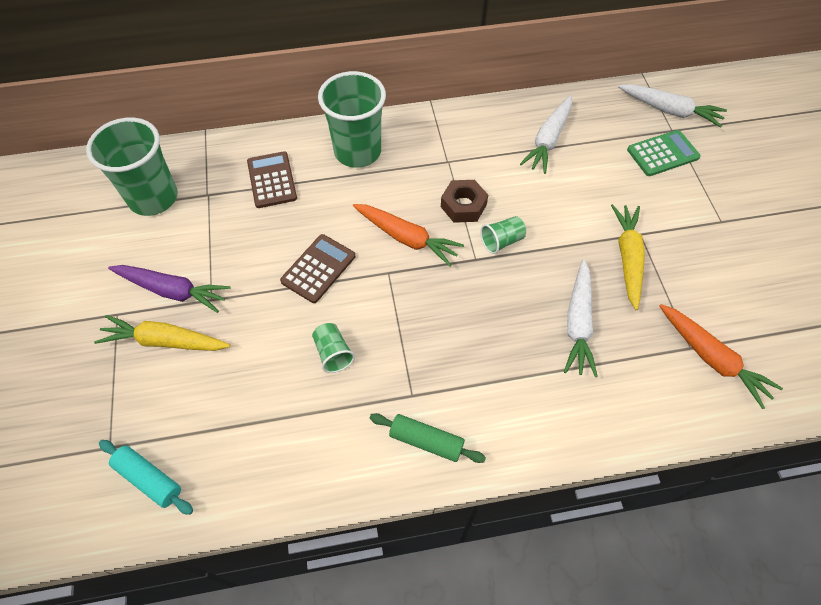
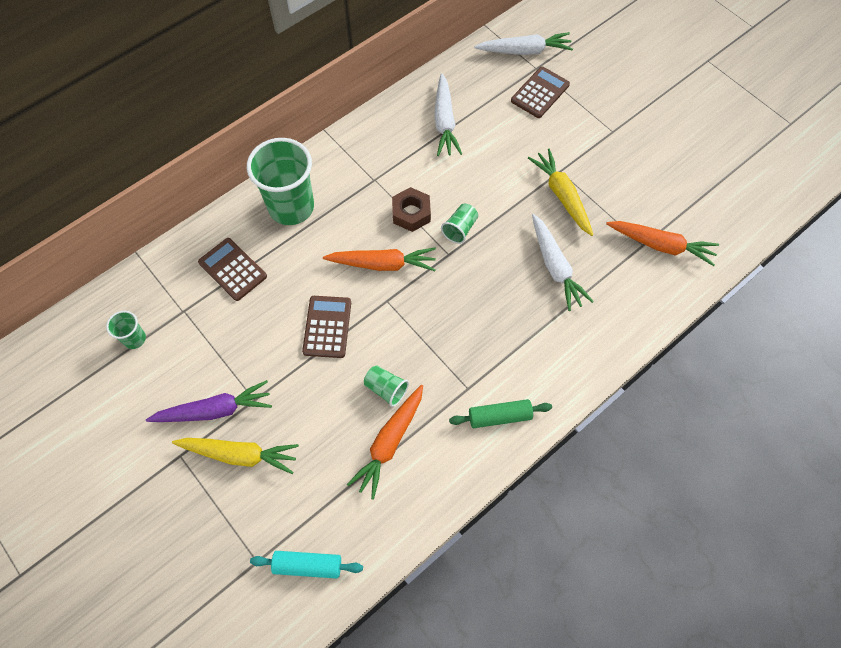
camera: 30 degrees left, 5 degrees up
green cup [86,118,178,216] -> green cup [106,311,146,349], size x0.46
yellow carrot [94,315,230,351] -> yellow carrot turned 150 degrees counterclockwise [172,438,299,474]
green calculator [627,130,701,176] -> brown calculator [511,67,570,118]
none -> orange carrot [347,385,423,500]

